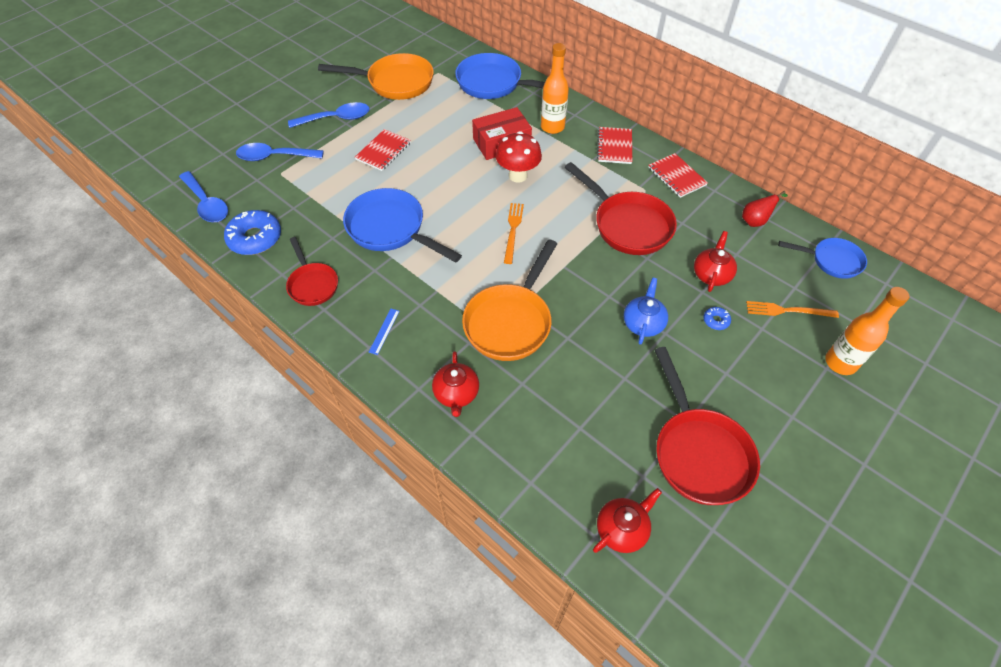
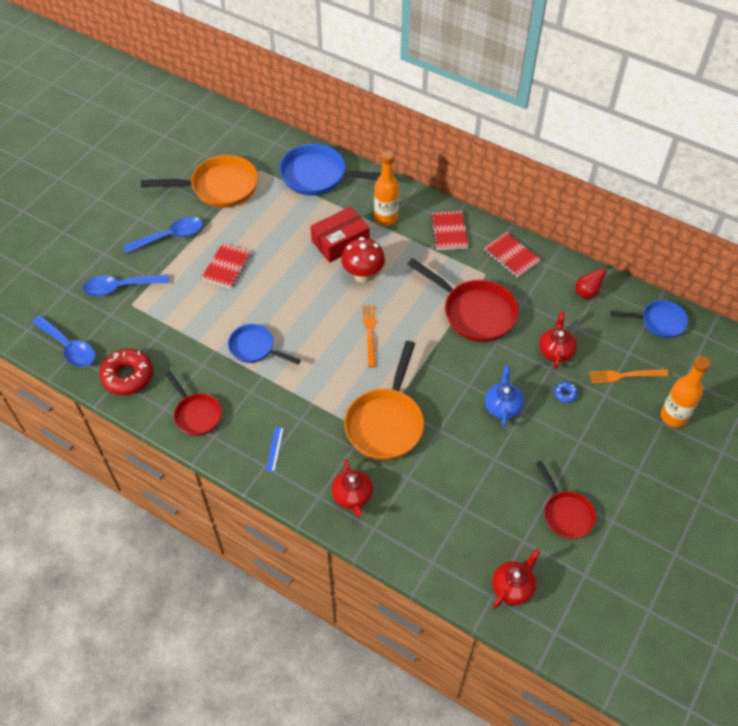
camera: 10 degrees left, 0 degrees up
blue donut [224,210,281,255] -> red donut [99,349,153,395]
blue pan [343,188,462,263] -> blue pan [228,324,301,364], size x0.61
red pan [655,347,760,505] -> red pan [536,461,596,539], size x0.61

